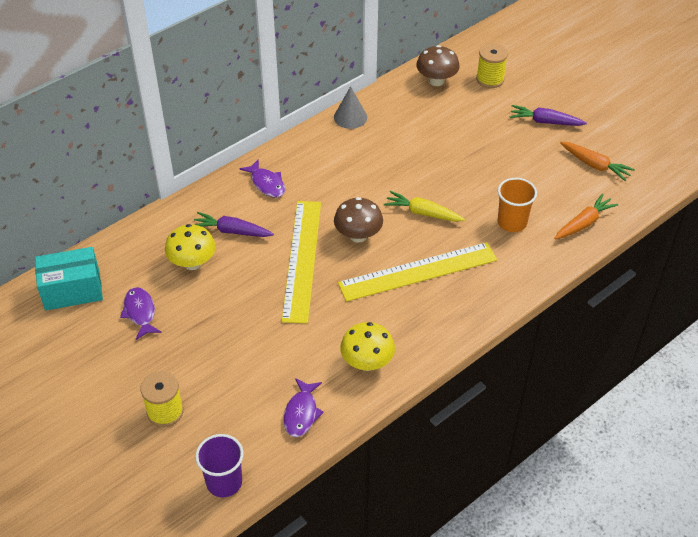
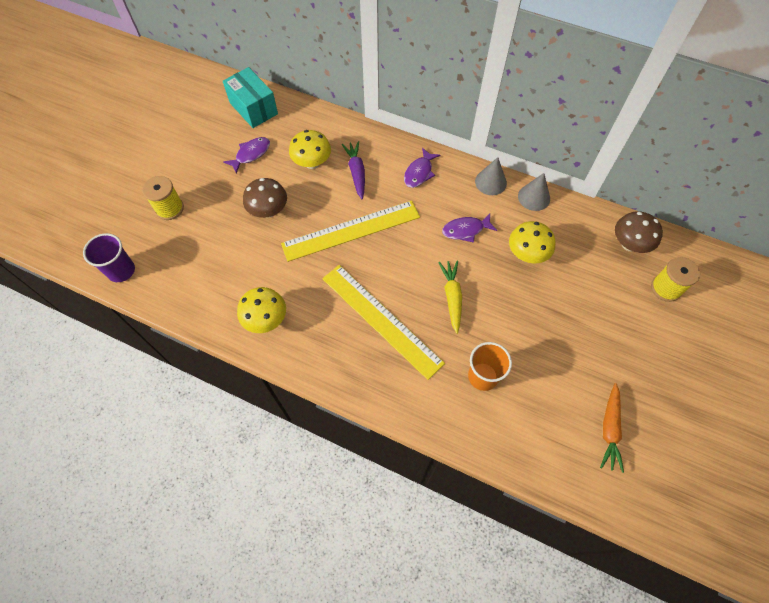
camera: 65 degrees right, 15 degrees up
purple fish [283,378,324,437] -> purple fish moved to [442,213,497,243]
brown mushroom [334,197,383,243] -> brown mushroom moved to [243,178,287,218]
purple carrot [510,105,587,126] -> none
orange carrot [554,193,618,239] -> none
none -> grey cone [475,157,507,195]
none -> yellow mushroom [509,221,556,264]

